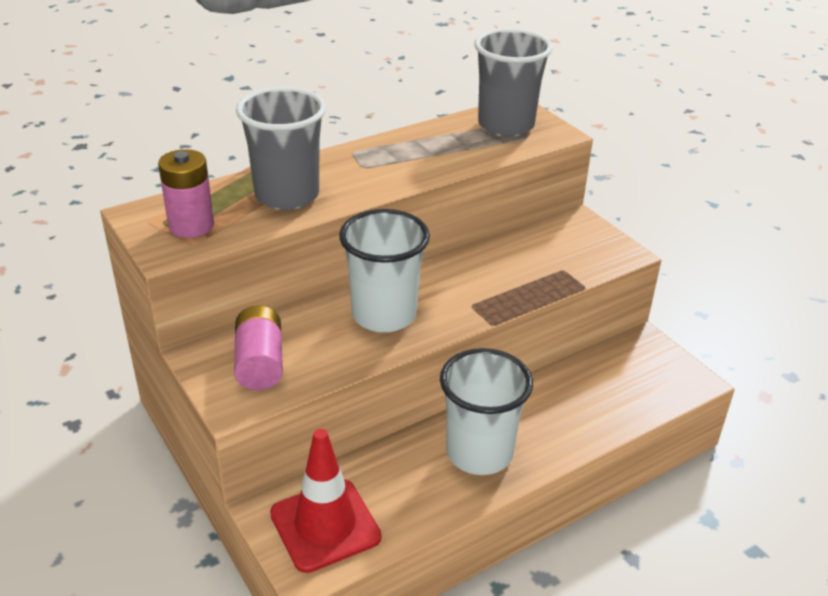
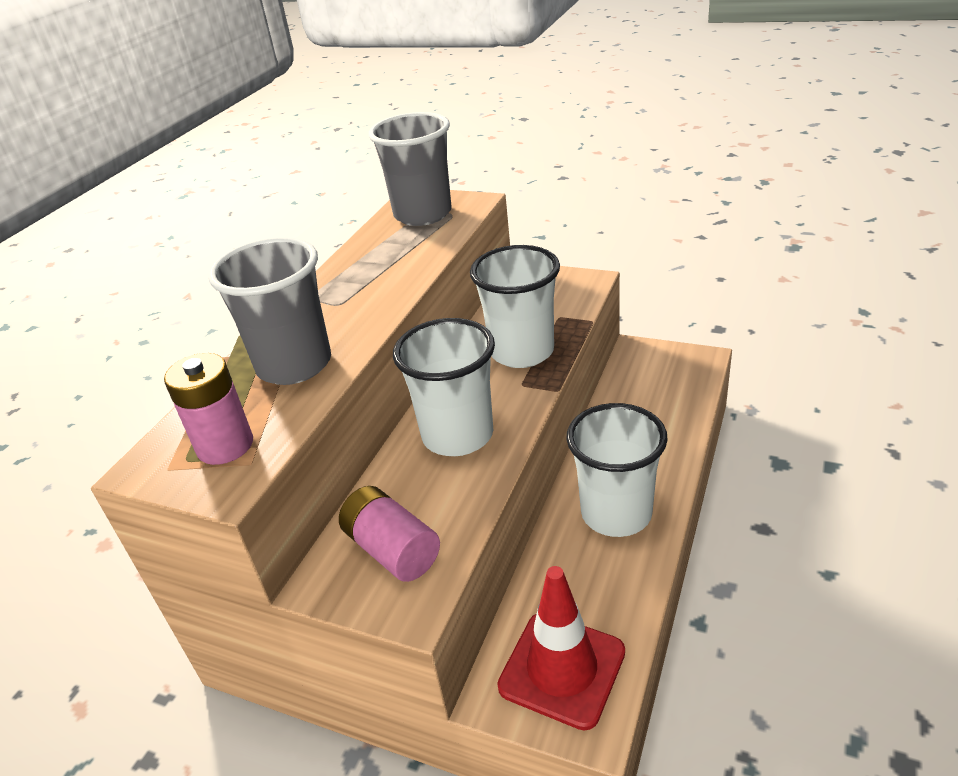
camera: 30 degrees left, 0 degrees up
none -> white cup [470,245,560,368]

